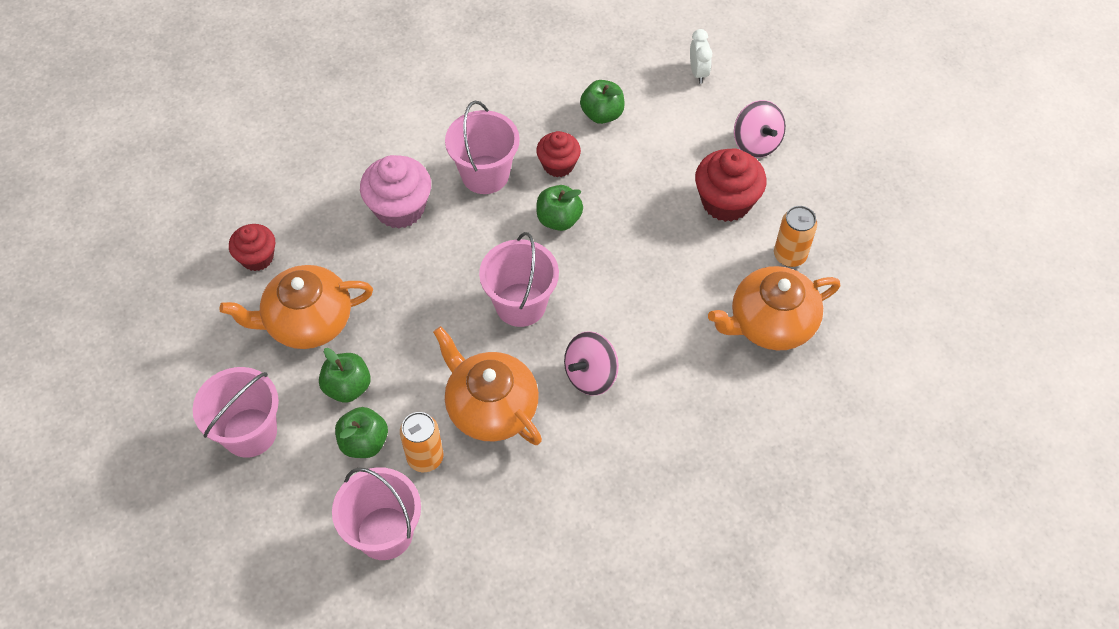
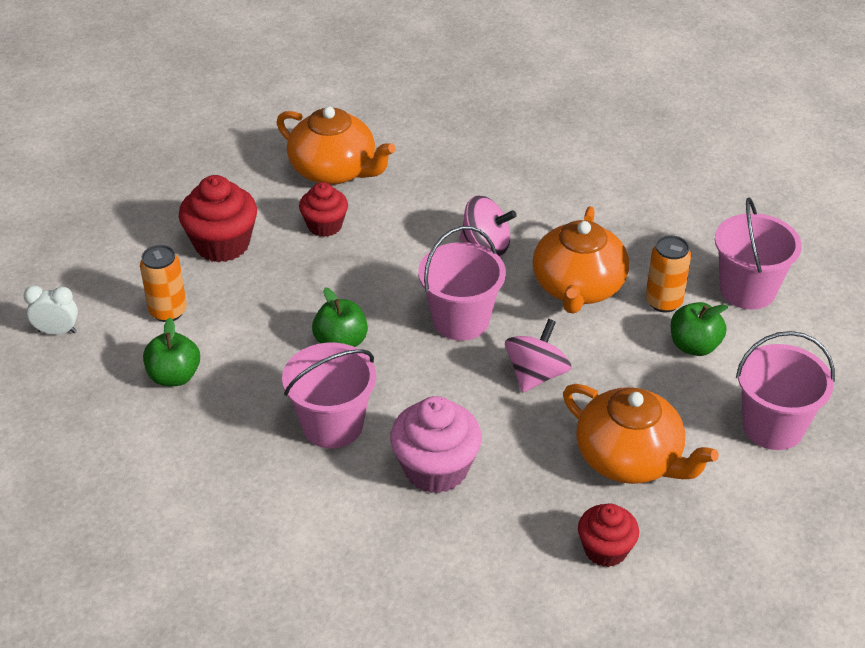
camera: 125 degrees left, 15 degrees down
green apple [319,348,371,403] -> none
red cupcake [536,131,581,177] -> red cupcake moved to [299,182,348,237]
white clock [690,29,712,83] -> white clock turned 45 degrees clockwise [24,285,78,335]
pink spinning top [734,100,786,158] -> pink spinning top moved to [505,319,571,392]
orange can [774,206,817,267] -> orange can moved to [140,245,187,322]

